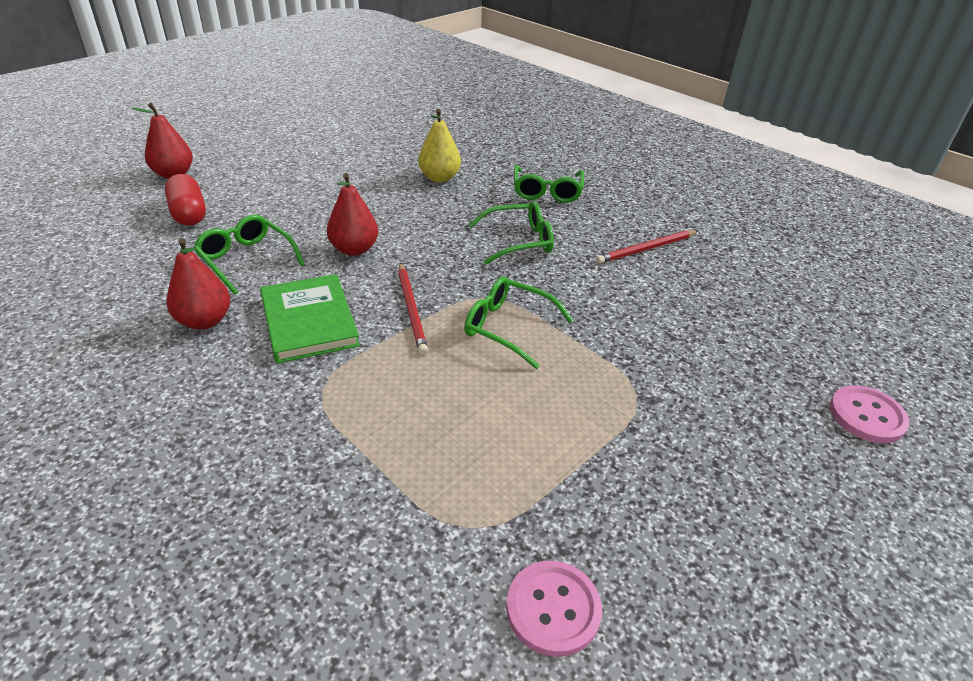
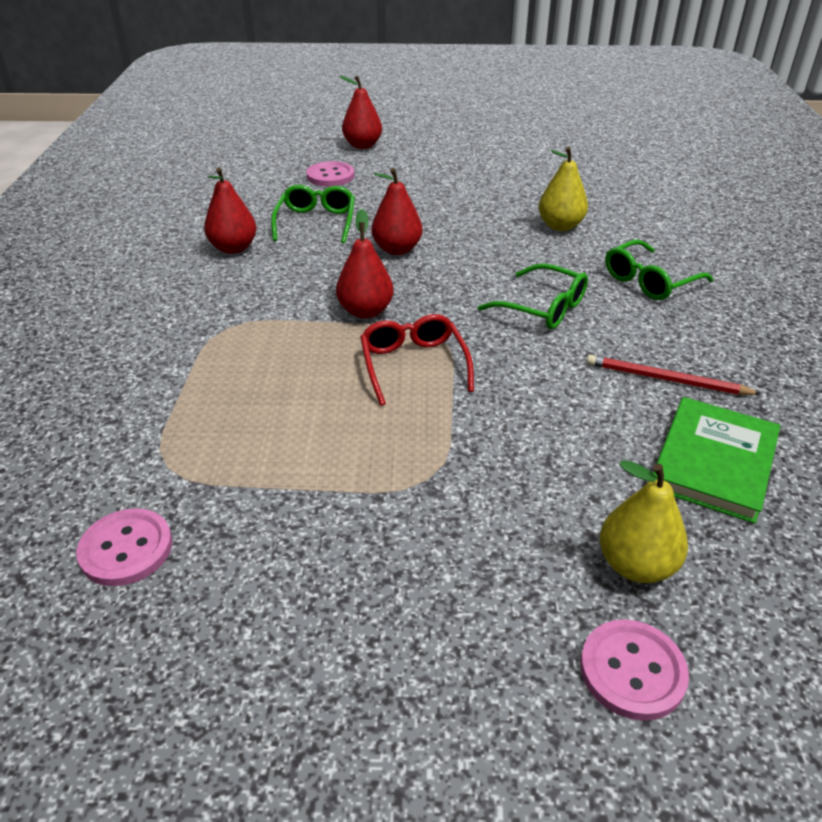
camera: 50 degrees right, 0 degrees up
red capsule [165,174,206,226] -> pink button [306,161,354,187]
green book [260,274,360,363] -> green book moved to [653,397,780,524]
red pencil [398,263,428,355] -> red pear [336,209,394,319]
green glasses [464,277,573,369] -> red glasses [360,314,474,406]
none -> yellow pear [600,460,688,583]

